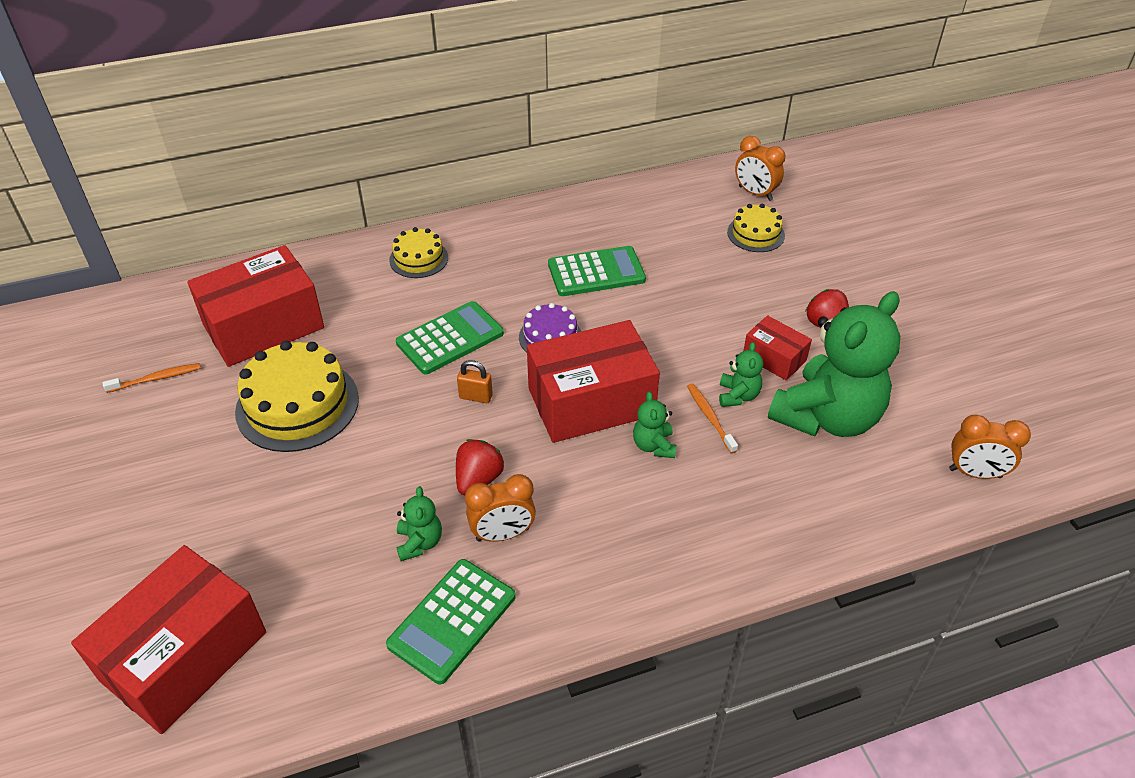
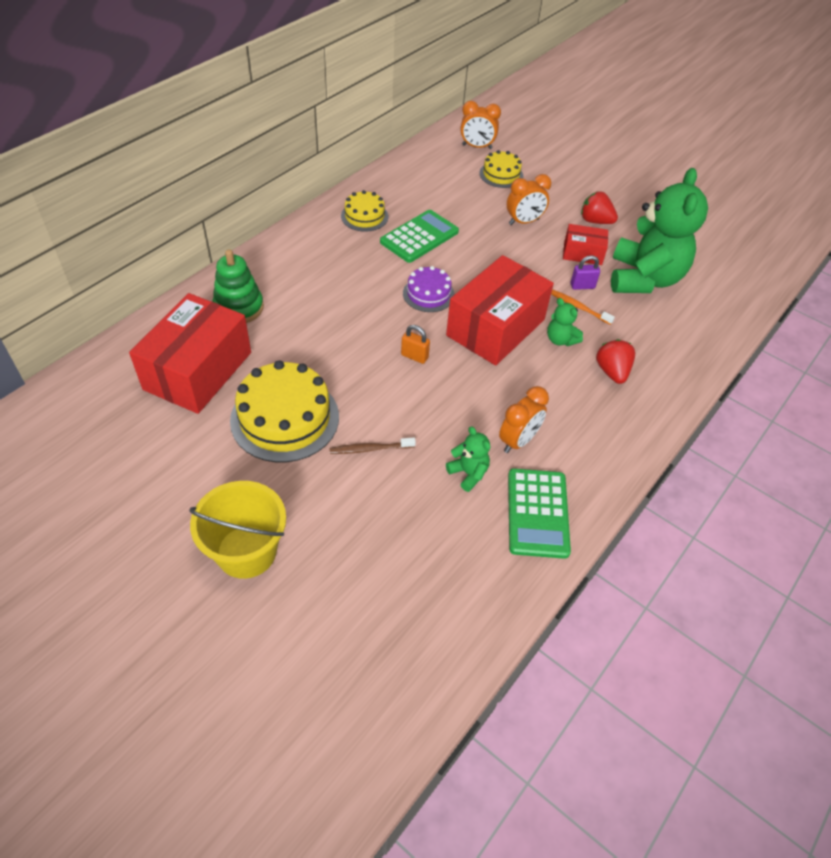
camera: 35 degrees left, 5 degrees up
red box [71,545,266,734] -> none
orange toothbrush [103,363,201,393] -> none
yellow cake [389,227,448,278] -> yellow cake moved to [341,190,388,232]
green calculator [396,301,504,374] -> none
red strawberry [456,439,504,495] -> red strawberry moved to [596,339,635,384]
orange padlock [457,360,493,403] -> orange padlock turned 45 degrees clockwise [401,325,430,364]
green teddy bear [719,342,763,407] -> purple padlock [571,255,600,290]
orange clock [949,415,1031,479] -> orange clock moved to [507,174,551,225]
none -> yellow bucket [189,481,286,579]
none -> green stacking toy [213,249,264,323]
none -> brown toothbrush [329,437,416,454]

